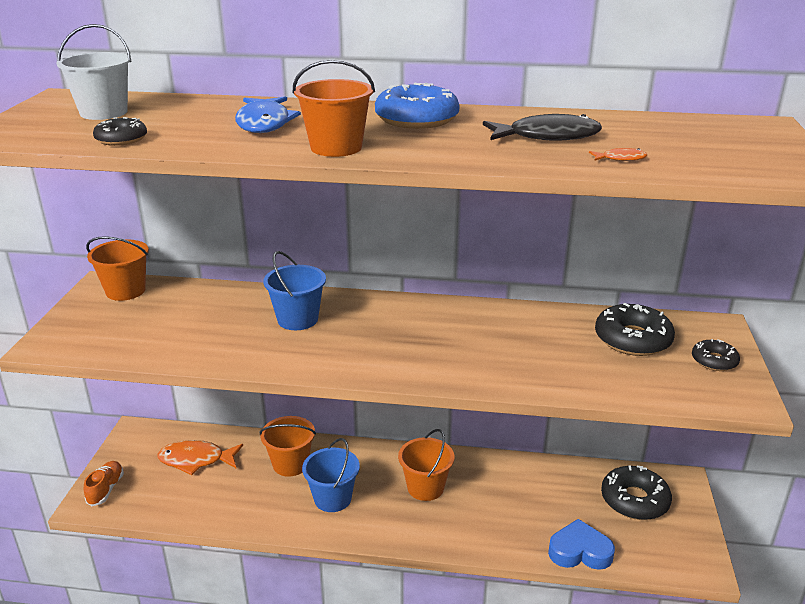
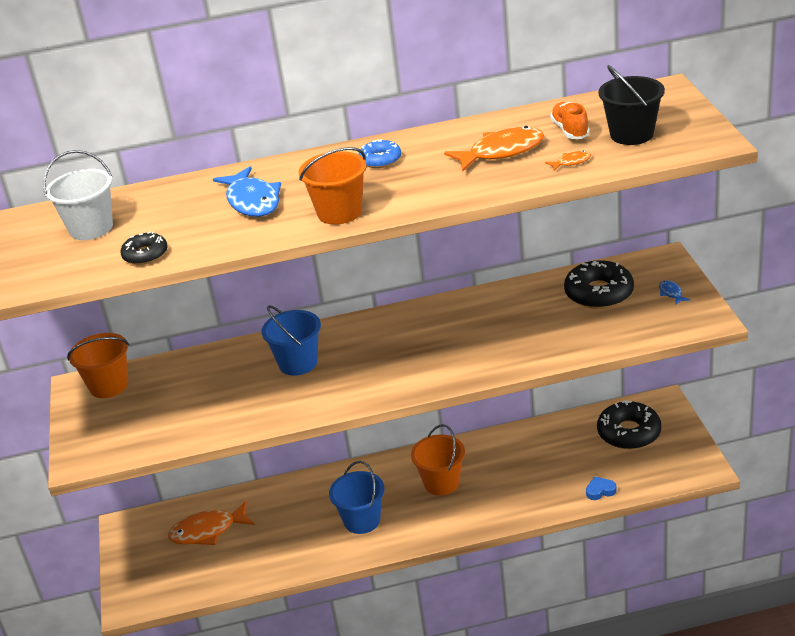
camera: 15 degrees left, 5 degrees up
orange shoe [84,461,124,506] -> orange shoe moved to [550,102,590,139]
orange bucket [260,416,316,477] -> none
blue donut [375,83,460,129] -> blue donut [358,139,401,168], size x0.57
black fish [483,114,602,141] -> orange fish [444,126,544,171]
blue heart [548,519,615,570] -> blue heart [586,476,617,500], size x0.54
black donut [692,339,740,371] -> blue fish [659,280,690,305]
none -> black bucket [598,65,665,145]

